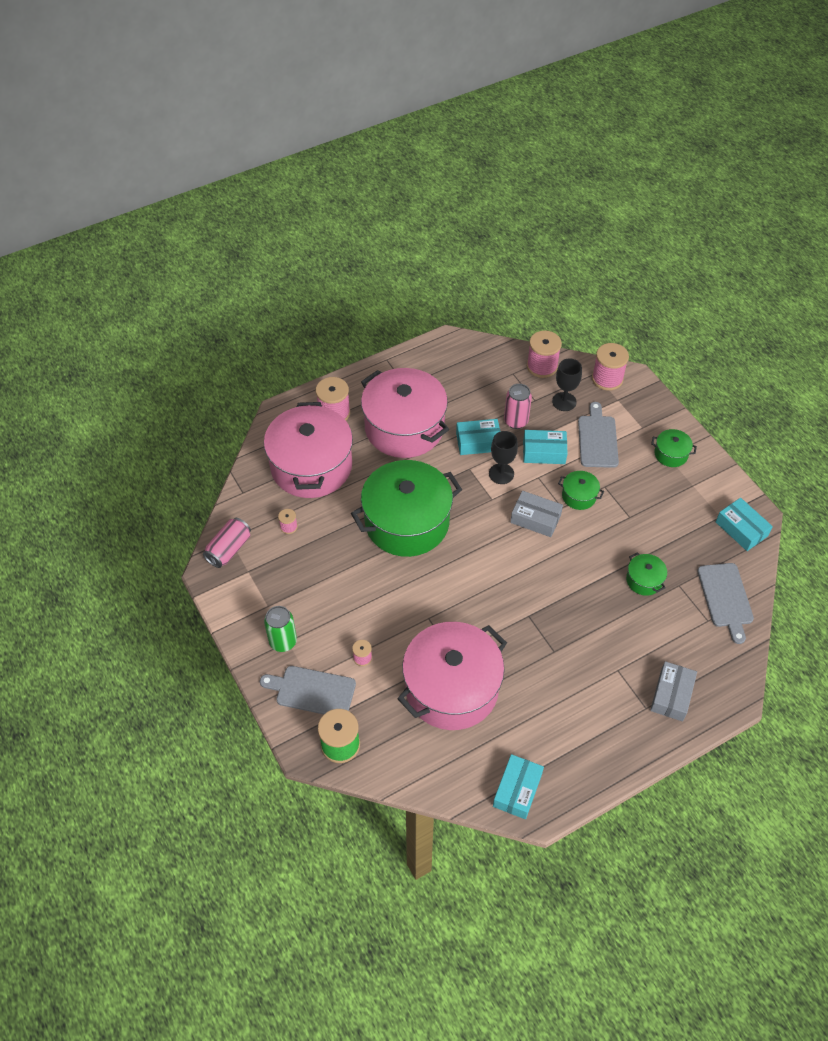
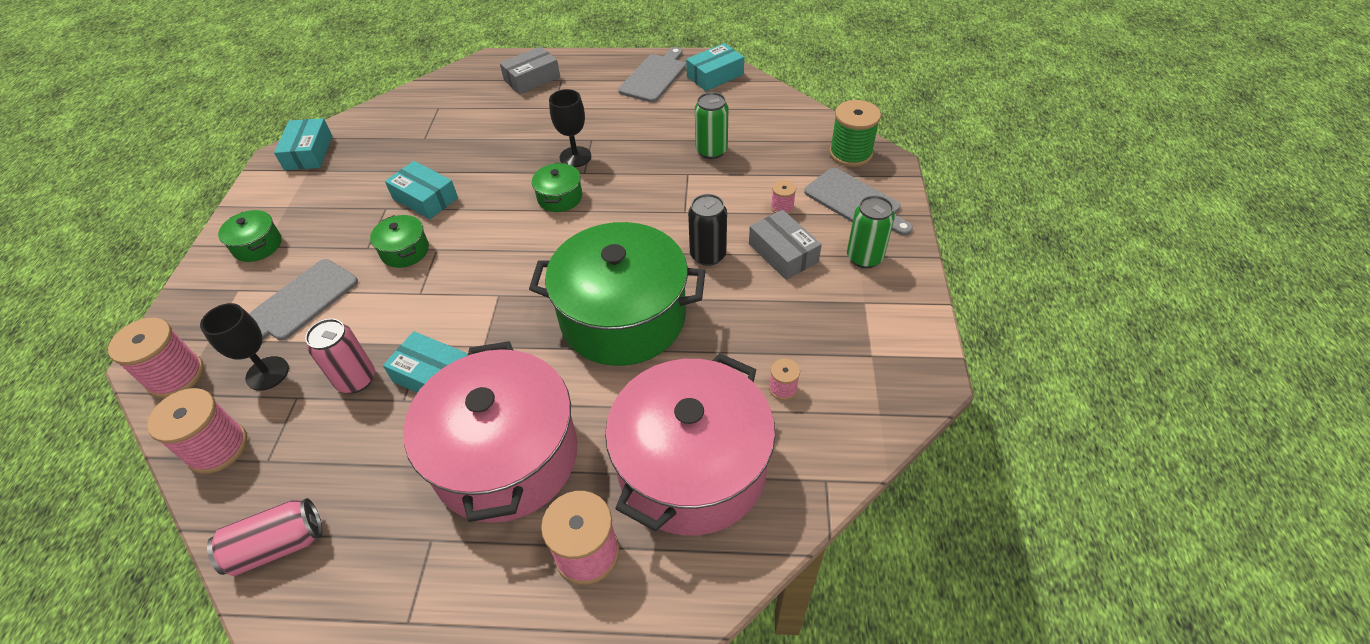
camera: 145 degrees left, 5 degrees down
pink can [203,518,251,568] -> pink can moved to [207,498,322,576]
pink pot [397,622,507,730] -> green can [695,92,728,159]
black goblet [489,431,518,484] -> black goblet moved to [549,89,591,167]
grey box [510,491,563,537] -> grey box moved to [749,210,822,280]
turquoise box [523,430,568,464] -> turquoise box moved to [385,161,458,219]
green pot [626,552,667,596] -> green pot moved to [532,163,582,212]
grey cutting board [697,563,754,644] -> grey cutting board moved to [618,47,686,102]
none -> black can [688,194,727,266]

